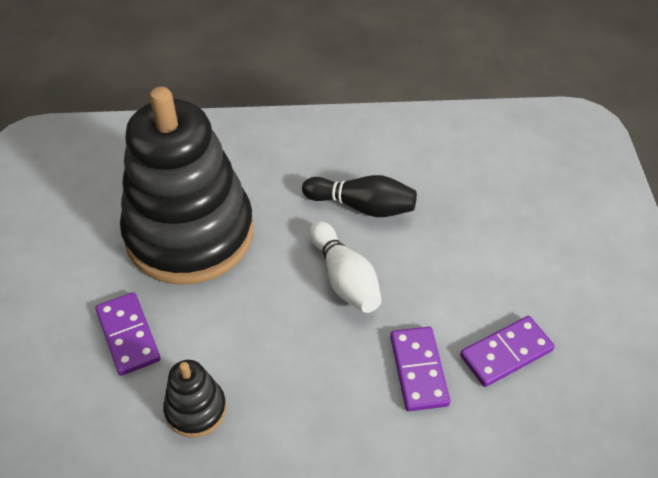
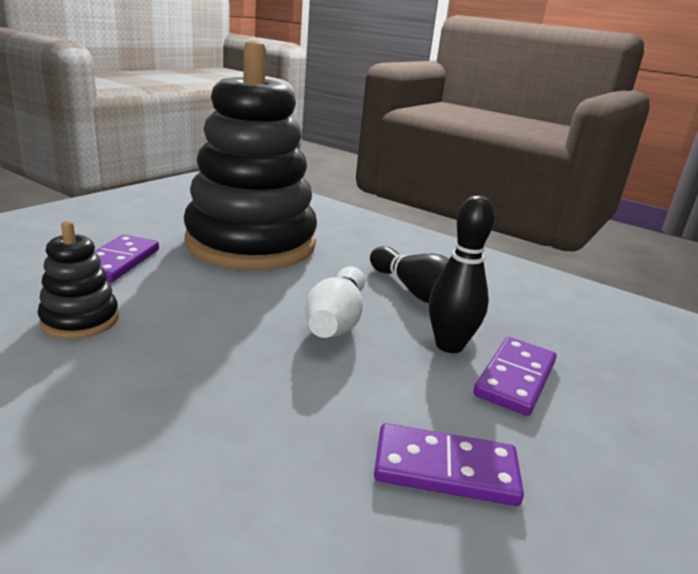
camera: 35 degrees right, 25 degrees down
purple domino [390,327,450,411] -> purple domino moved to [473,337,557,416]
none -> black bowling pin [429,196,495,353]

